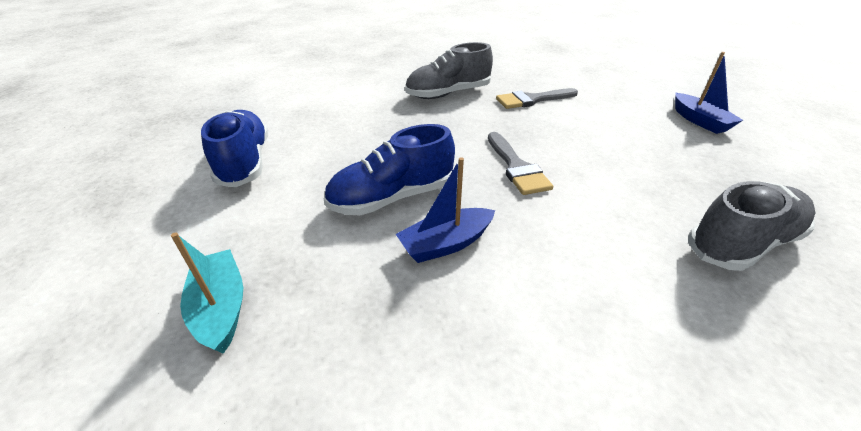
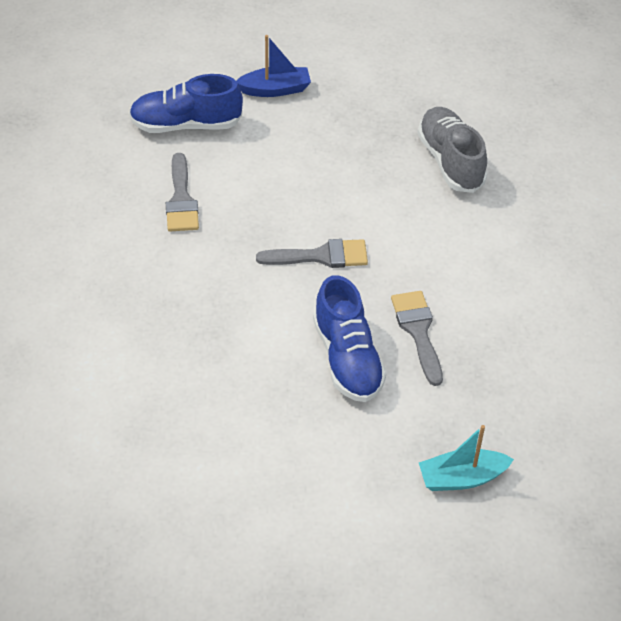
camera: 80 degrees left, 10 degrees up
blue shoe [201,110,268,187] -> blue shoe moved to [129,74,243,133]
blue boat [396,157,495,263] -> grey brush [391,291,443,386]
grey shoe [405,42,493,99] -> none

